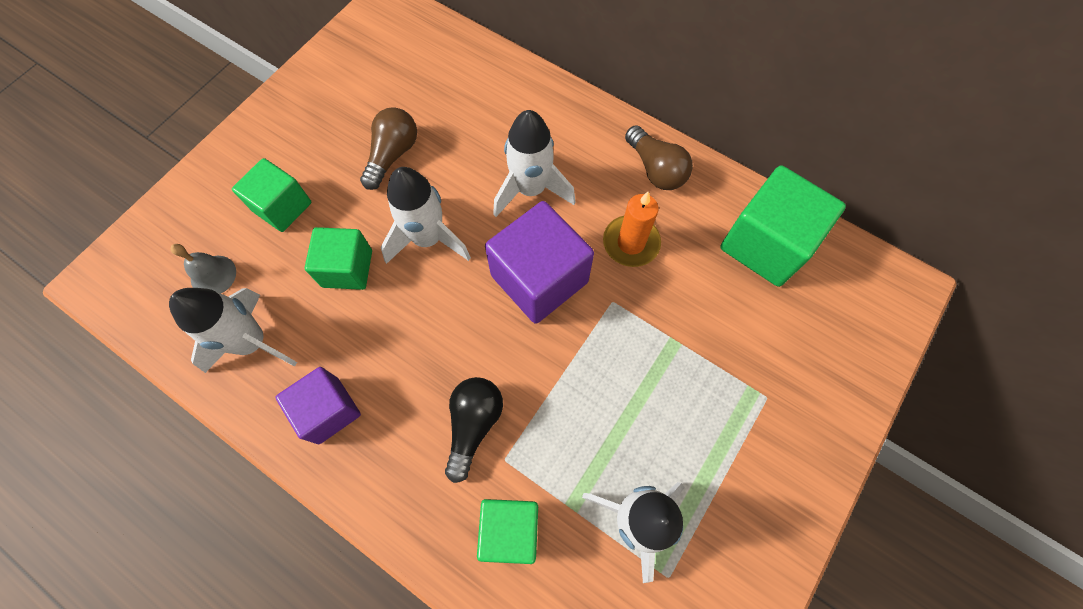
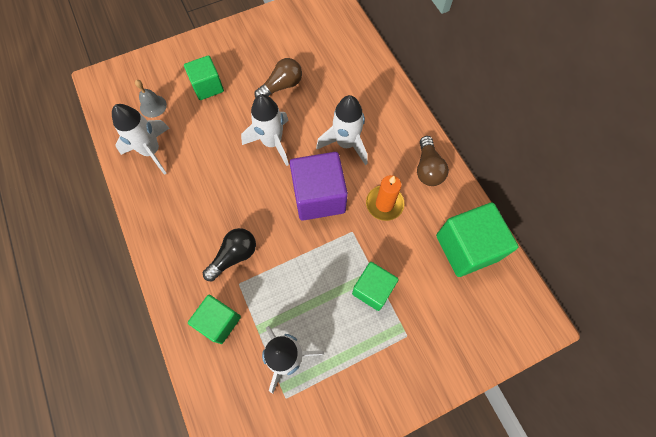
camera: 30 degrees right, 0 degrees up
purple cube [275,367,361,444] -> none
green cube [305,227,372,290] -> green cube moved to [352,262,399,311]

